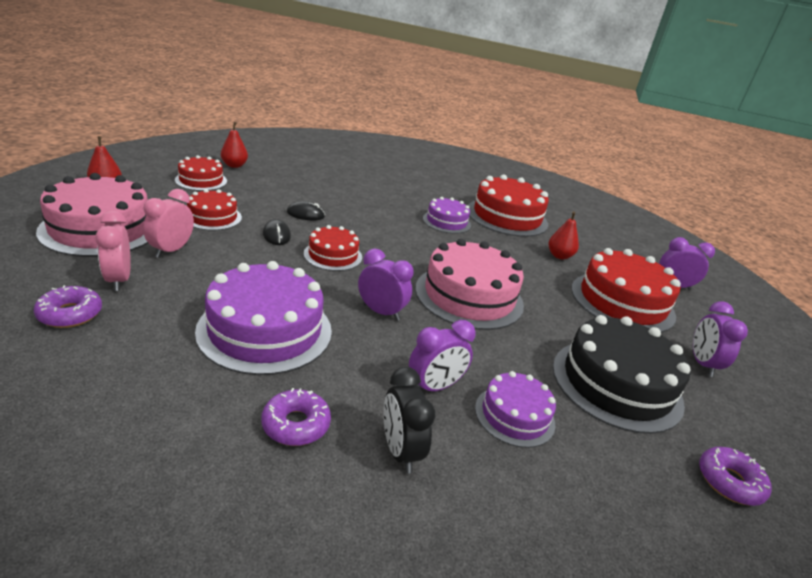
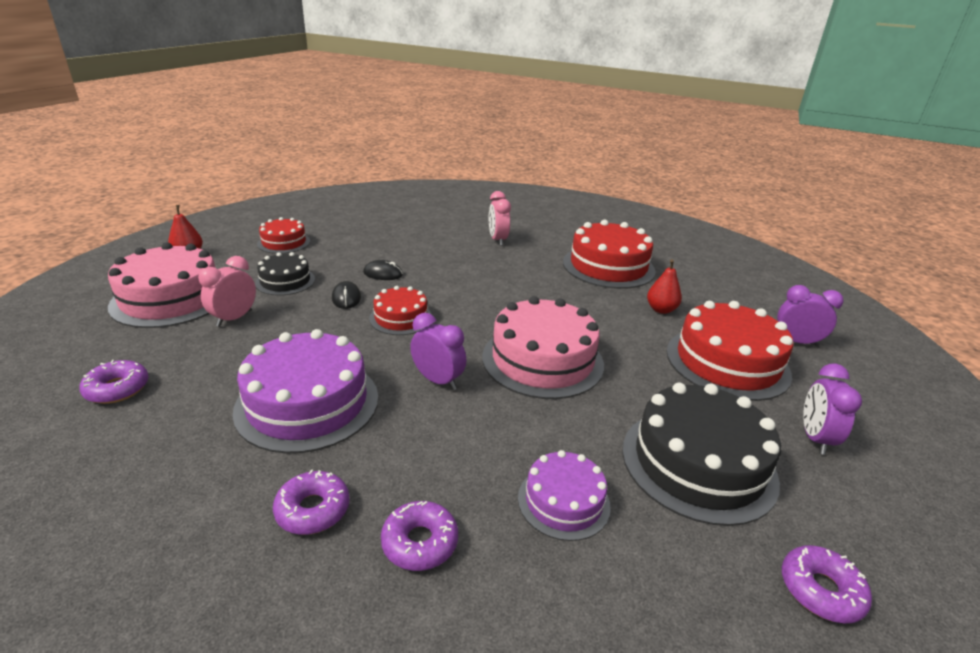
camera: 10 degrees right, 0 degrees up
pink clock [95,211,131,291] -> pink clock moved to [489,191,511,246]
red cake [187,189,242,231] -> black cake [255,252,315,296]
red pear [221,122,248,168] -> none
black clock [383,367,435,473] -> purple donut [381,501,458,571]
purple clock [409,320,476,391] -> none
purple cake [423,197,471,234] -> none

